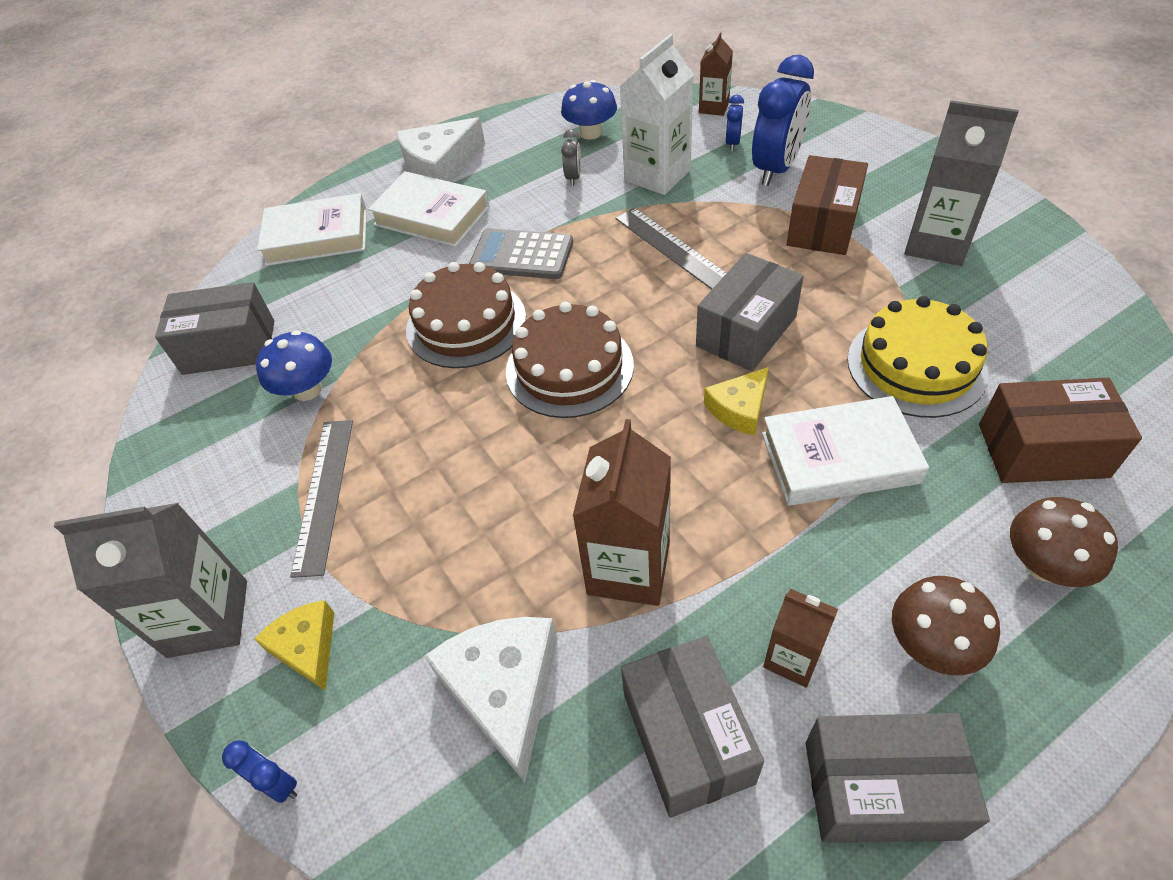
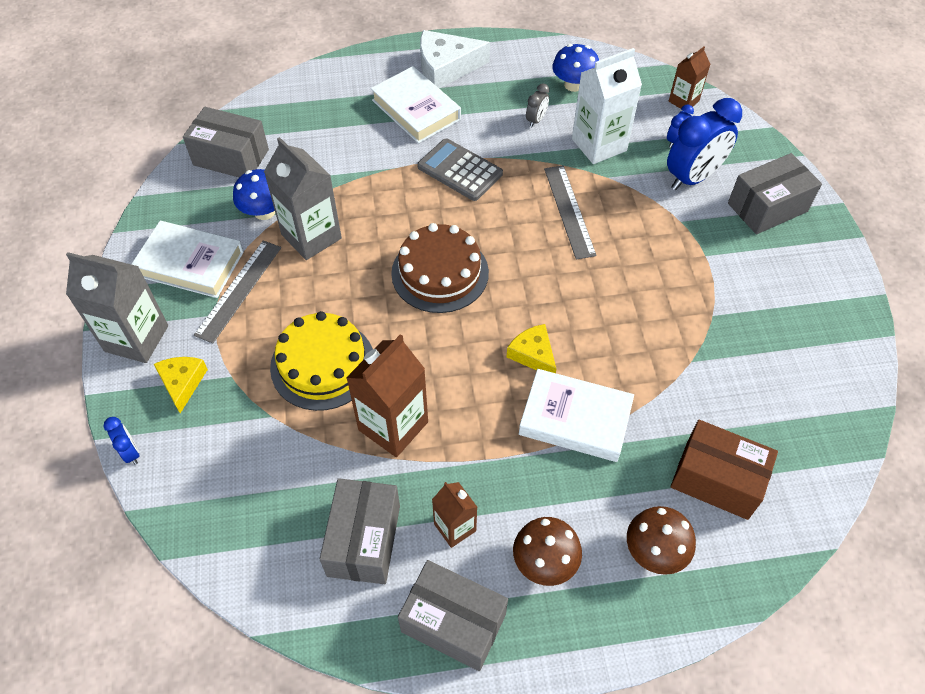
camera: 20 degrees right, 5 degrees up
white book [257,193,367,266] -> white book moved to [131,221,244,298]
brown cake [406,262,526,368] -> none
white cheese [424,617,558,782] -> none
grey box [696,253,804,371] -> grey box moved to [728,153,822,234]
yellow cheese [704,367,769,436] -> yellow cheese turned 75 degrees clockwise [507,324,556,373]
brown box [787,155,868,255] -> none
yellow cake [847,296,989,418] -> yellow cake moved to [270,311,373,411]
grey carton [904,100,1019,266] -> grey carton moved to [264,137,342,260]

